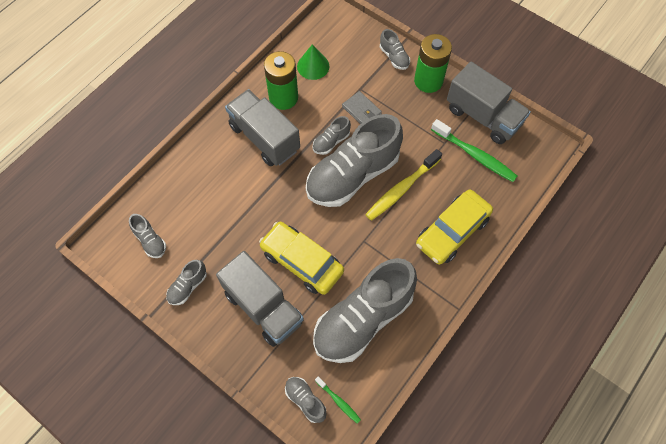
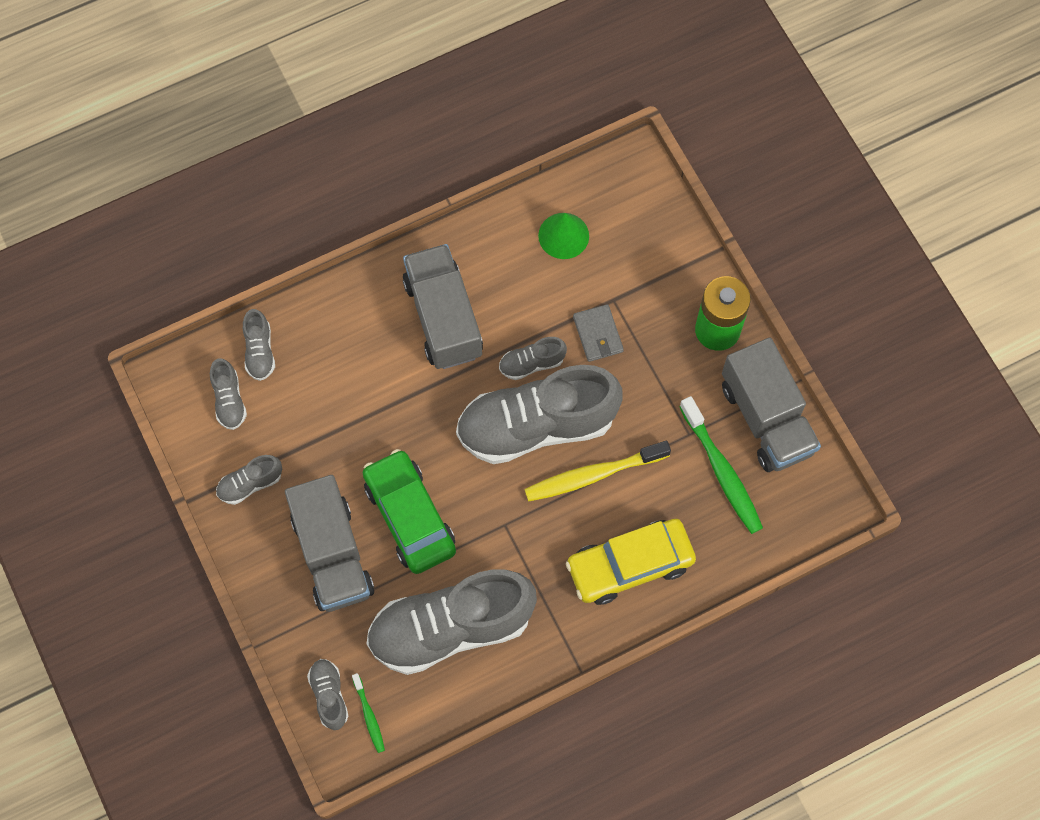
camera: 25 degrees right, 5 degrees up
yellow car [259,222,344,295] -> green car [363,449,456,574]
green battery [264,51,298,110] -> none
grey shoe [380,29,410,70] -> grey shoe moved to [243,309,275,381]

